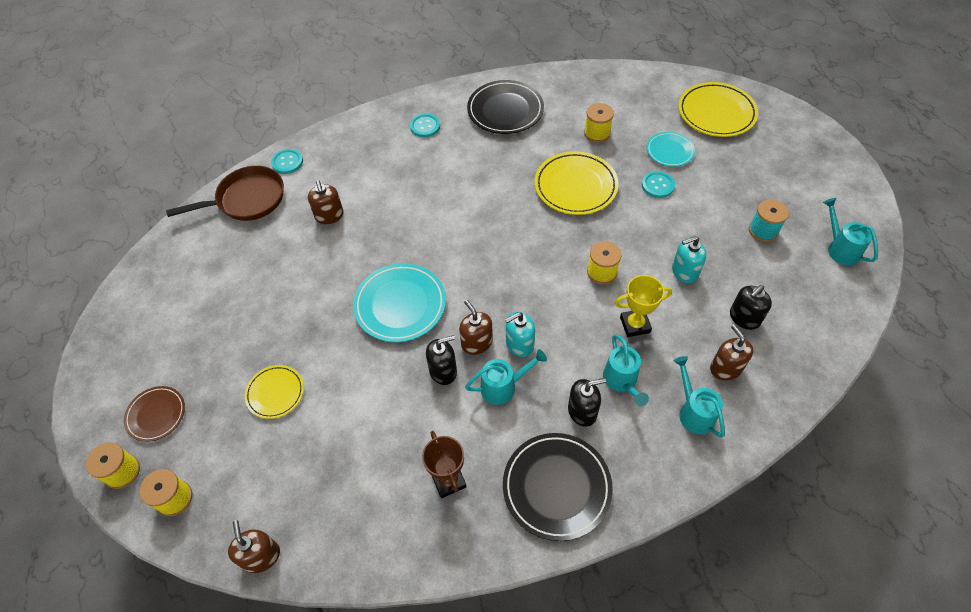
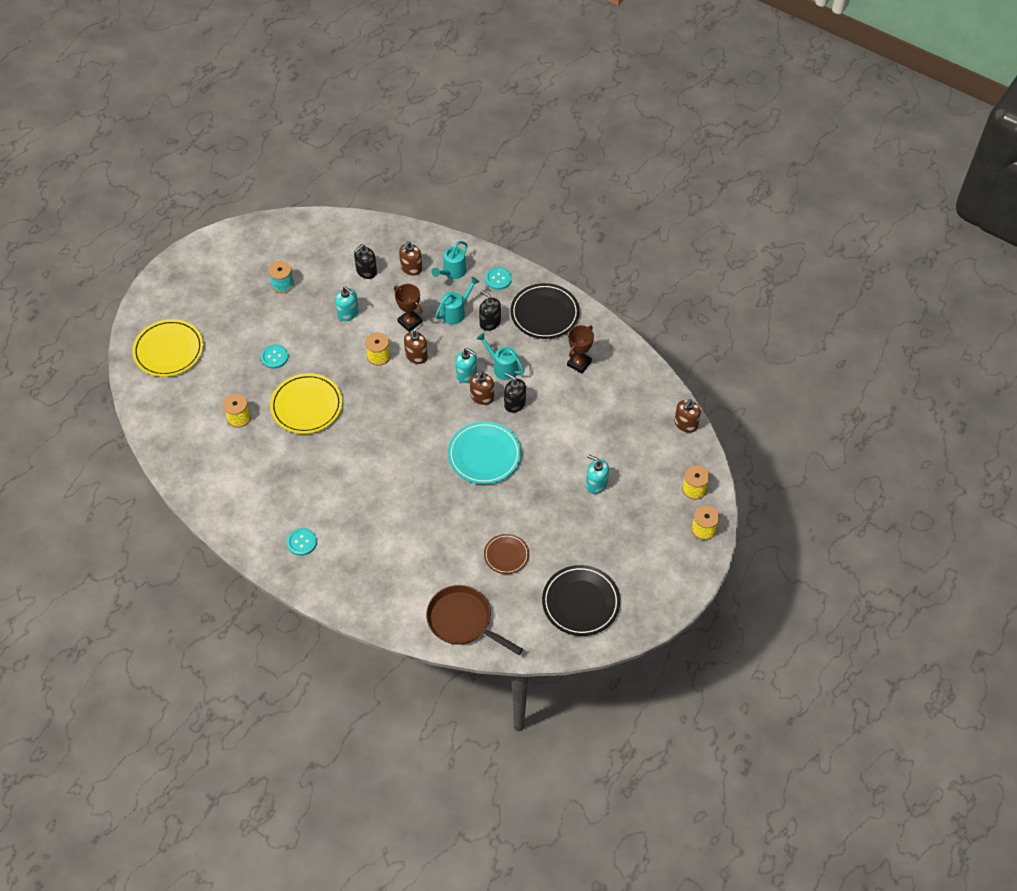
camera: 125 degrees left, 0 degrees up
brown plate [124,386,185,442] -> brown plate moved to [484,534,529,574]
yellow plate [245,365,304,419] -> turquoise soap dispenser [586,454,609,494]
turquoise button [271,149,303,174] -> turquoise button moved to [485,267,512,290]
brown soap dispenser [308,180,344,224] -> brown soap dispenser moved to [404,323,428,364]
black plate [467,80,544,134] -> black plate moved to [542,565,620,636]
yellow trophy [615,275,672,337] -> brown trophy [394,284,422,332]
turquoise plate [647,132,695,167] -> none
black soap dispenser [730,285,772,330] -> black soap dispenser turned 120 degrees clockwise [354,244,377,279]
turquoise watering can [823,198,878,265] -> none

